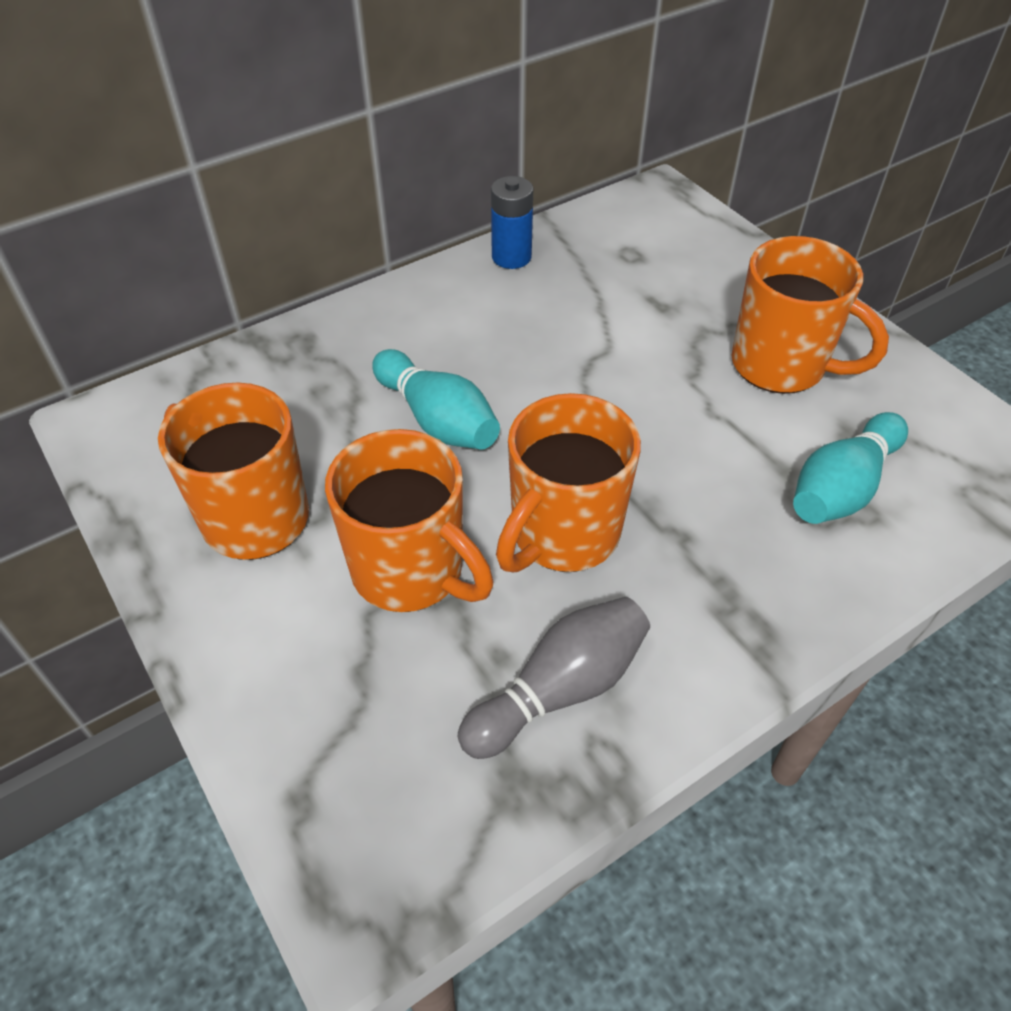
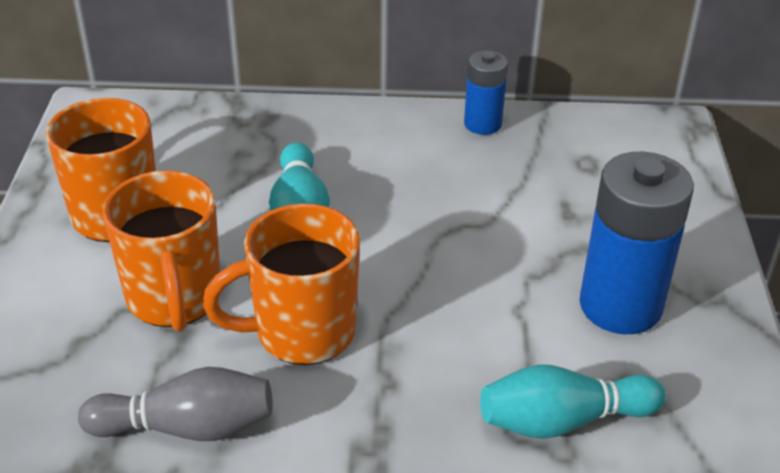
camera: 35 degrees right, 10 degrees down
orange mug [731,236,889,394] -> blue battery [579,152,694,334]

